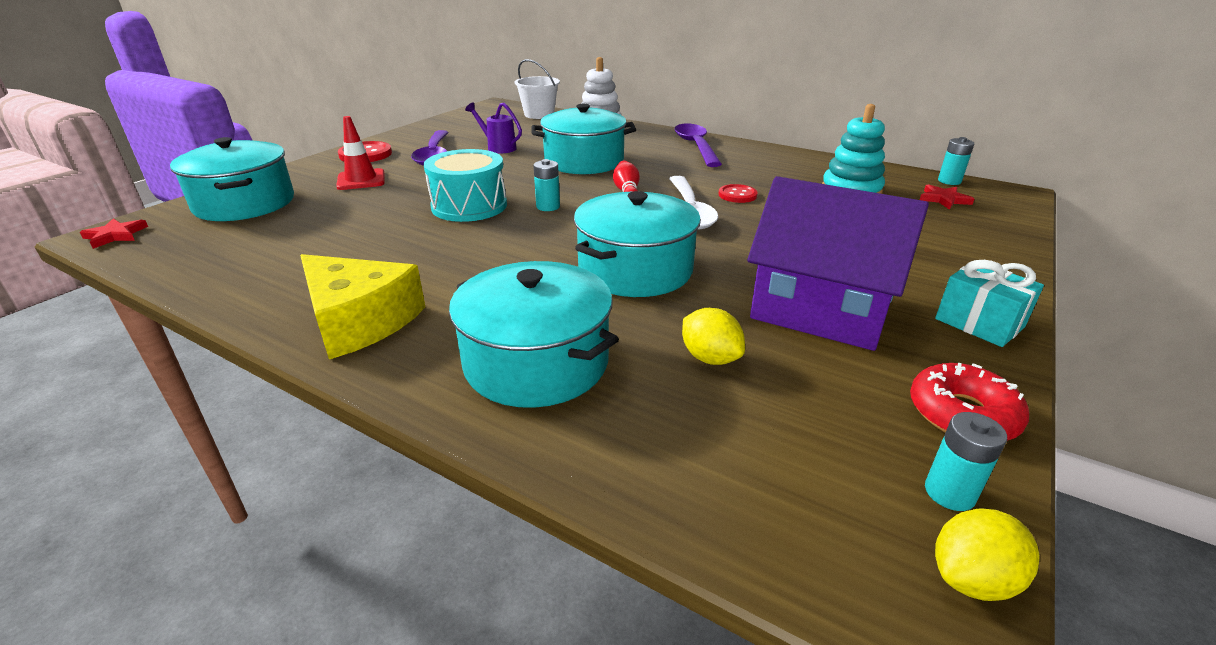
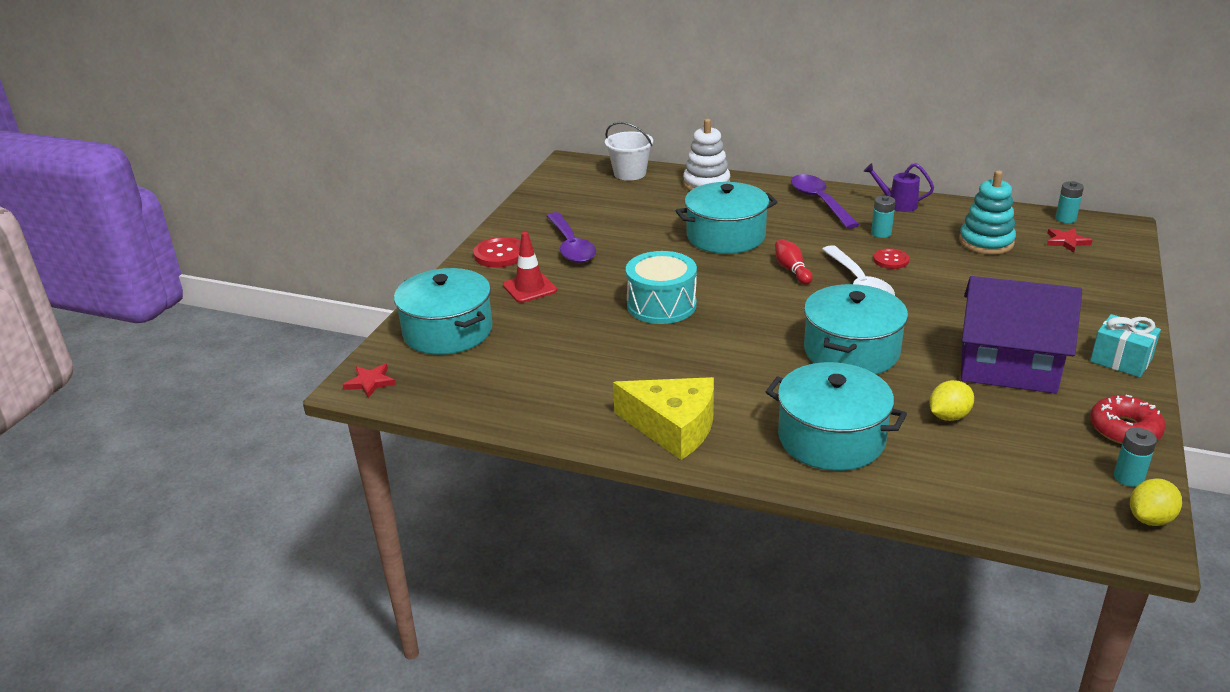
camera: 10 degrees left, 0 degrees up
purple watering can [465,102,522,154] -> purple watering can moved to [863,163,934,212]
turquoise battery [533,159,560,211] -> turquoise battery moved to [871,196,896,238]
yellow lemon [682,308,745,365] -> yellow lemon turned 75 degrees counterclockwise [929,380,974,421]

